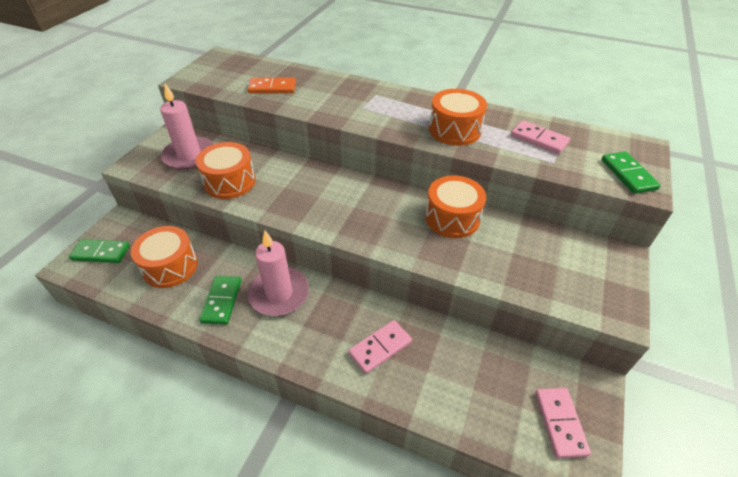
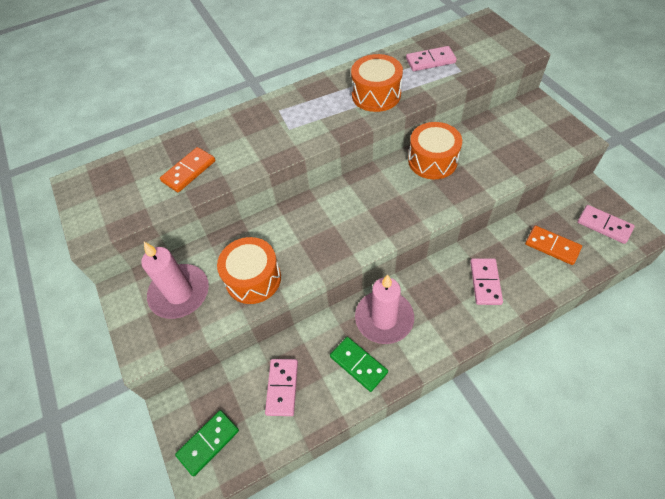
camera: 45 degrees left, 10 degrees up
orange drum [131,226,198,288] -> pink domino [265,359,298,416]
green domino [601,151,661,194] -> none
none -> orange domino [525,226,582,265]

